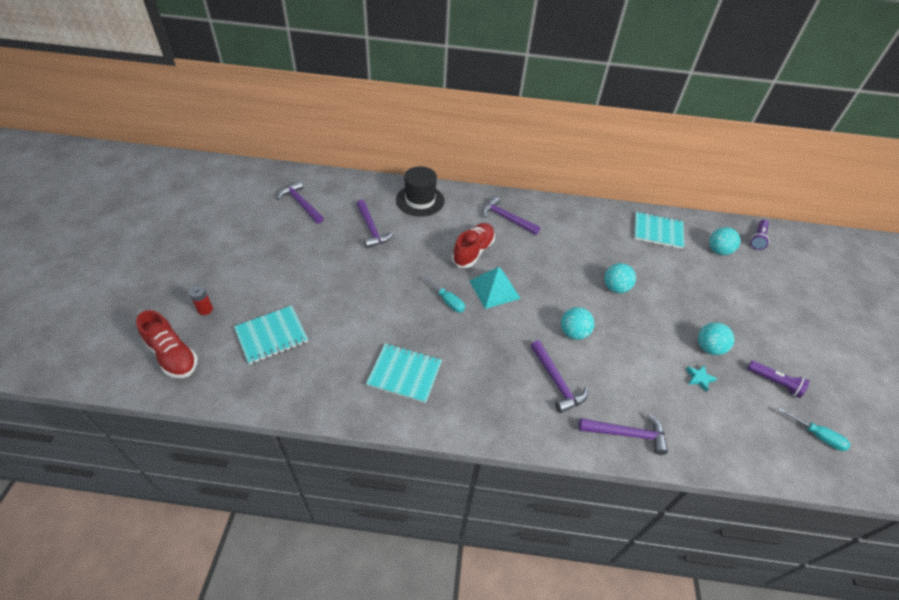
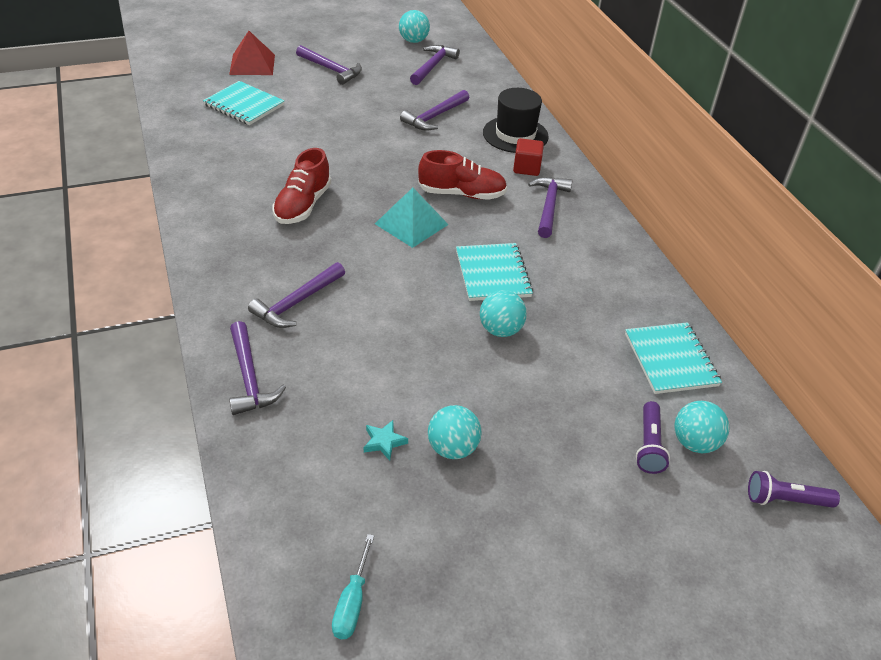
camera: 65 degrees right, 5 degrees down
red shoe [136,310,198,378] -> red shoe moved to [273,148,331,224]
red battery [189,285,213,315] -> red pyramid [229,31,275,75]
turquoise notebook [366,343,442,403] -> turquoise notebook moved to [456,243,533,301]
turquoise screwdriver [423,276,465,313] -> none
turquoise ball [561,307,594,340] -> turquoise ball moved to [399,10,430,43]
purple flashlight [747,360,809,398] -> purple flashlight moved to [636,401,670,474]
none -> purple hammer [296,45,362,85]
none -> red cube [513,138,544,176]

